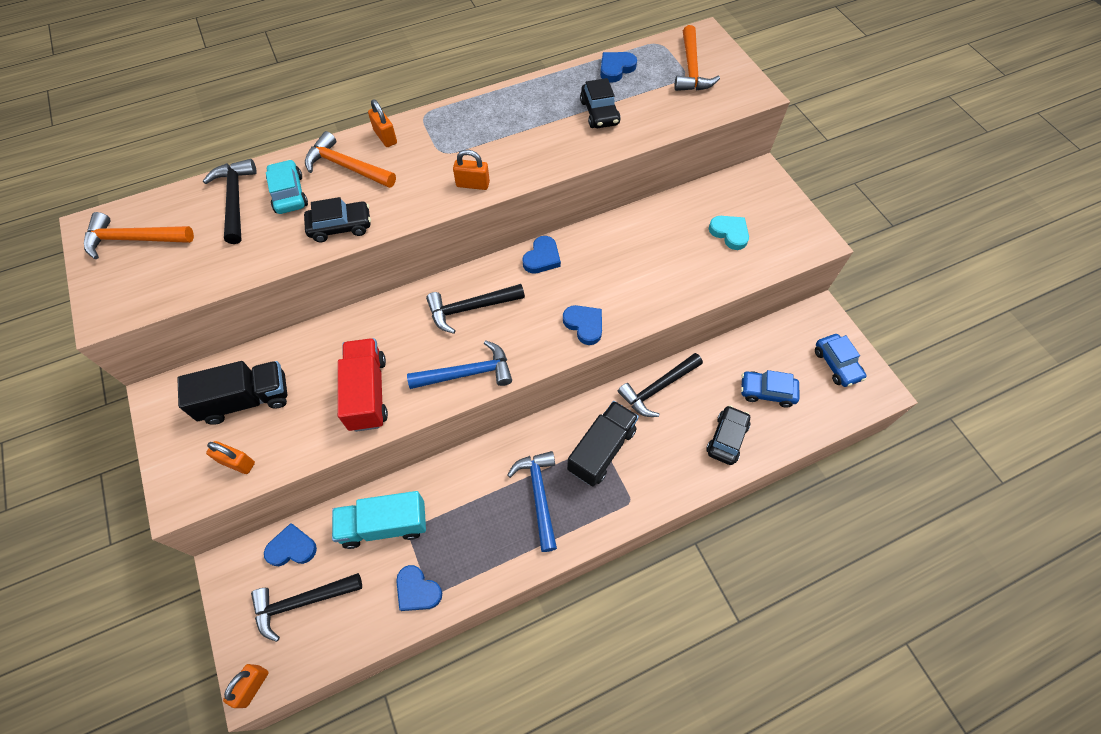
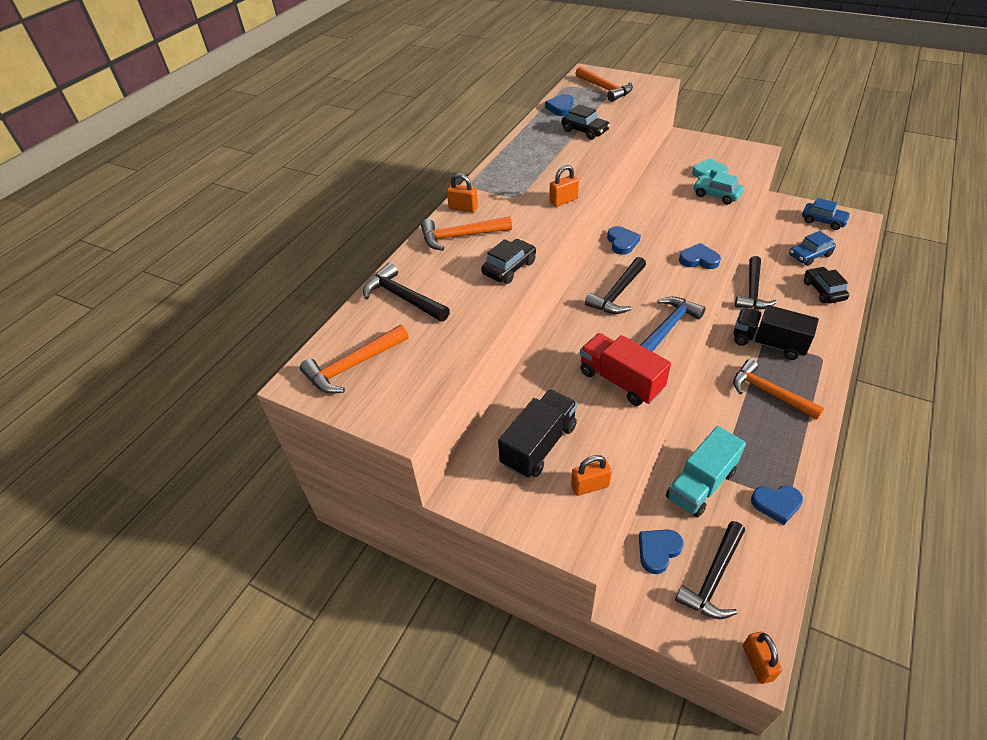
camera: 35 degrees left, 15 degrees down
turquoise car [266,159,308,214] -> turquoise car moved to [693,172,744,205]
blue hammer [507,451,557,552] -> orange hammer [733,359,824,420]
black truck [567,401,639,487] -> black truck turned 60 degrees counterclockwise [733,305,819,360]

